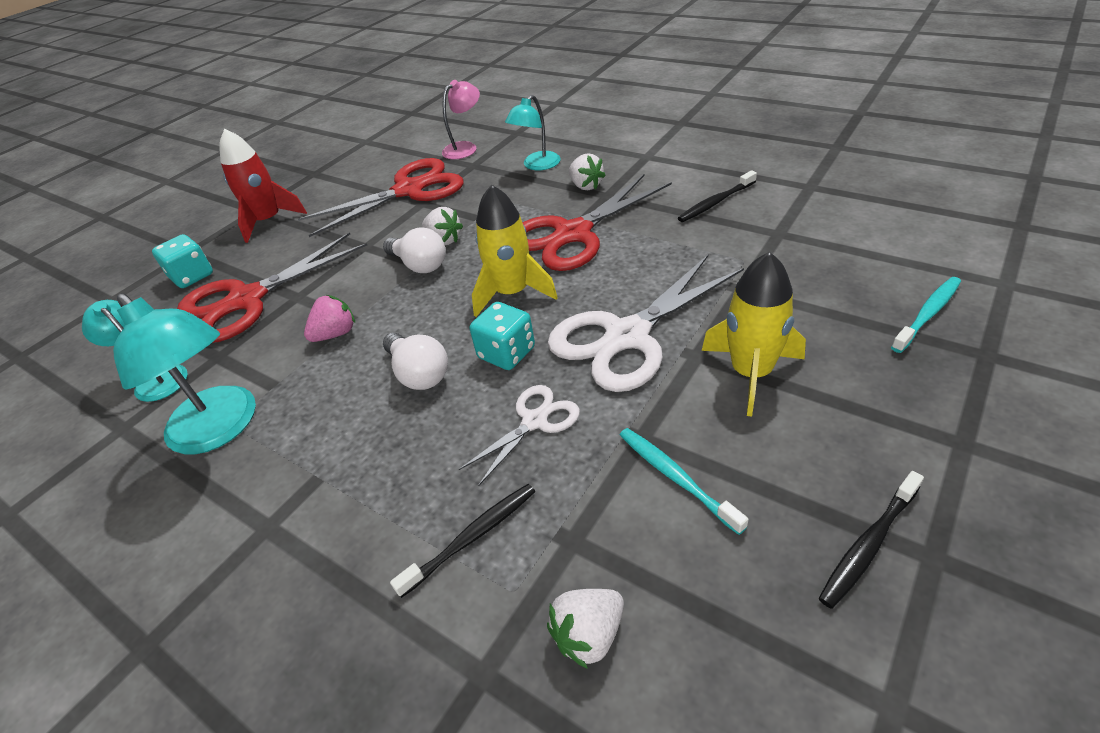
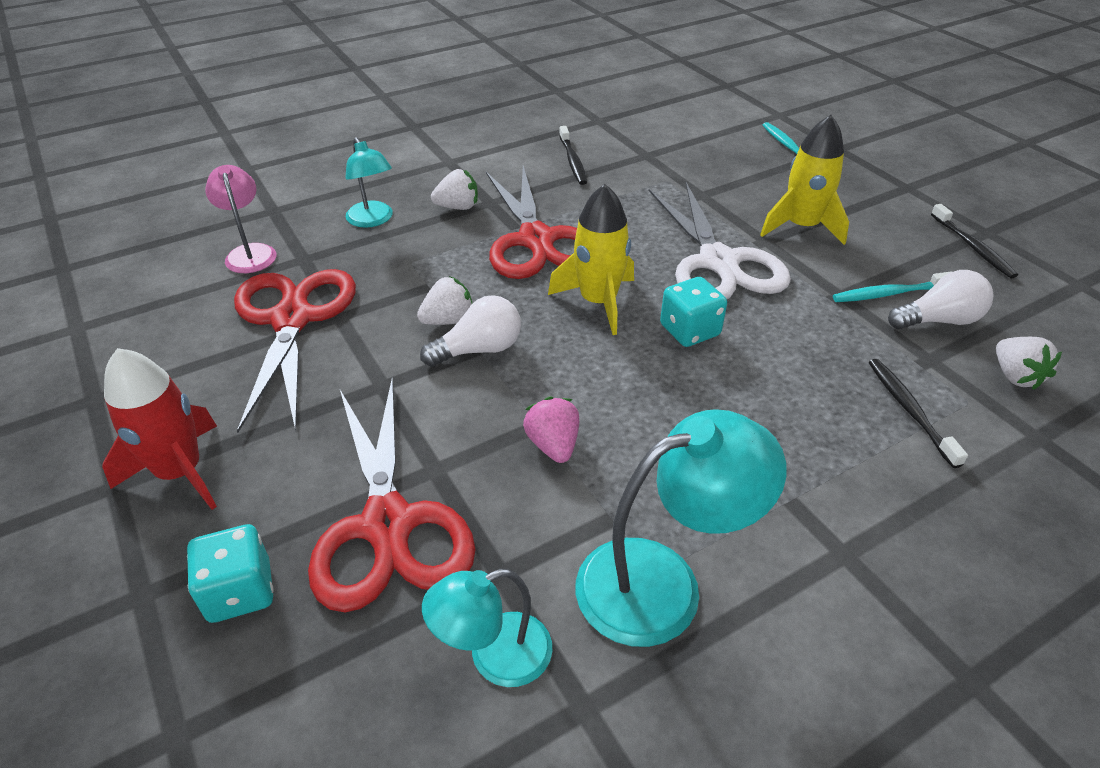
camera: 70 degrees left, 0 degrees up
white light bulb [383,333,448,390] -> white light bulb moved to [888,270,993,330]
white scissors [459,385,580,486] -> none

